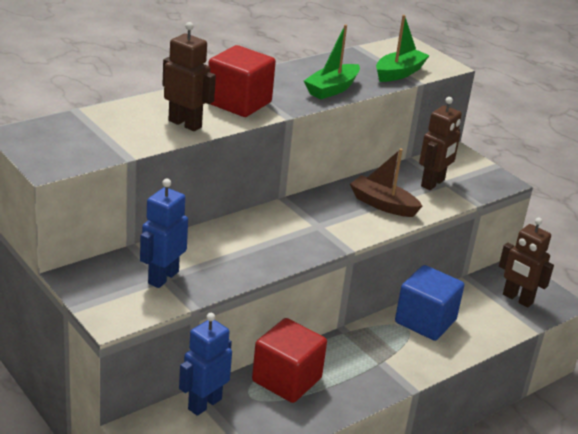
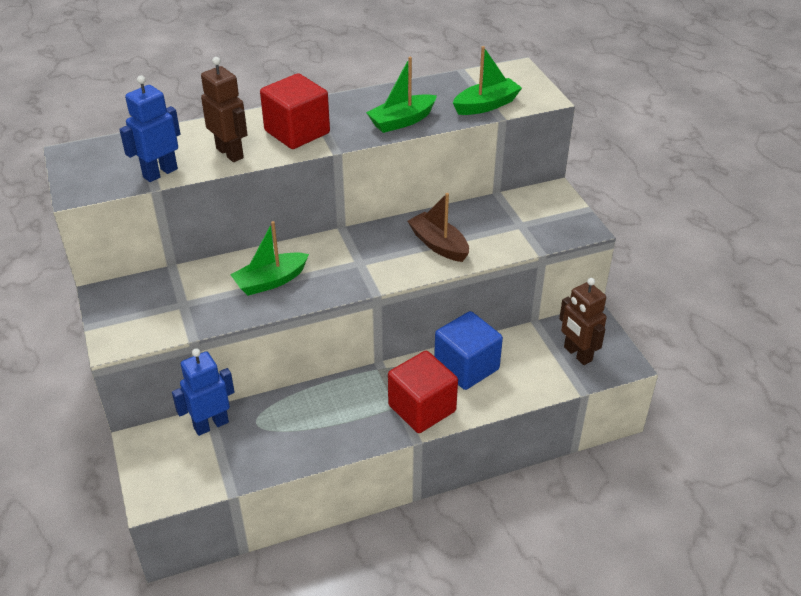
camera: 20 degrees right, 10 degrees up
blue robot [140,179,188,288] -> blue robot moved to [119,75,180,182]
red cube [252,318,327,403] -> red cube moved to [388,351,458,433]
brown robot [419,97,462,190] -> none
none -> green boat [230,221,309,296]

